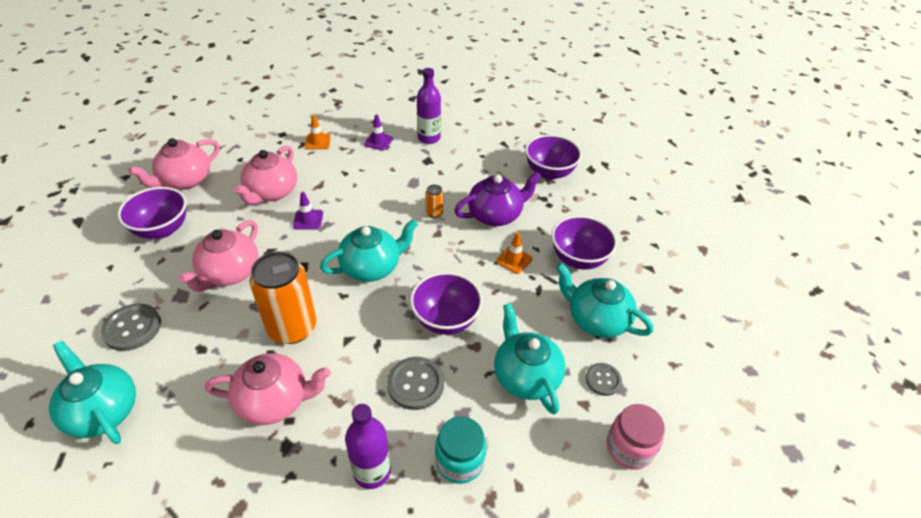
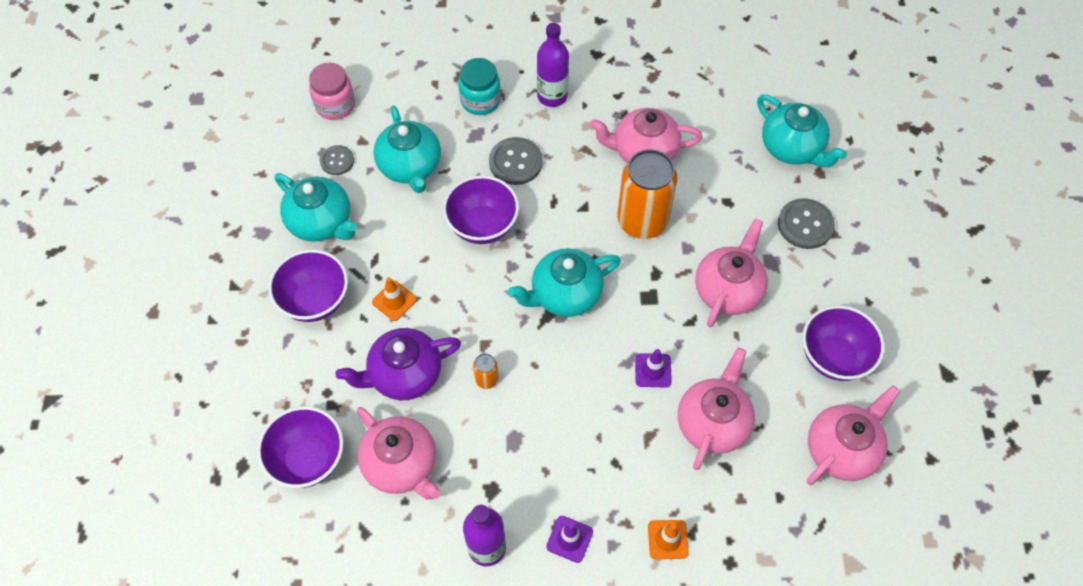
camera: 175 degrees left, 15 degrees up
none -> pink teapot [357,407,441,500]

